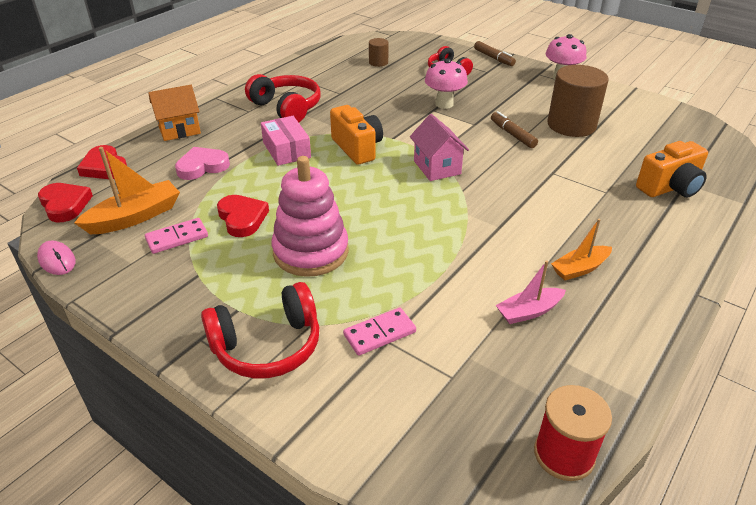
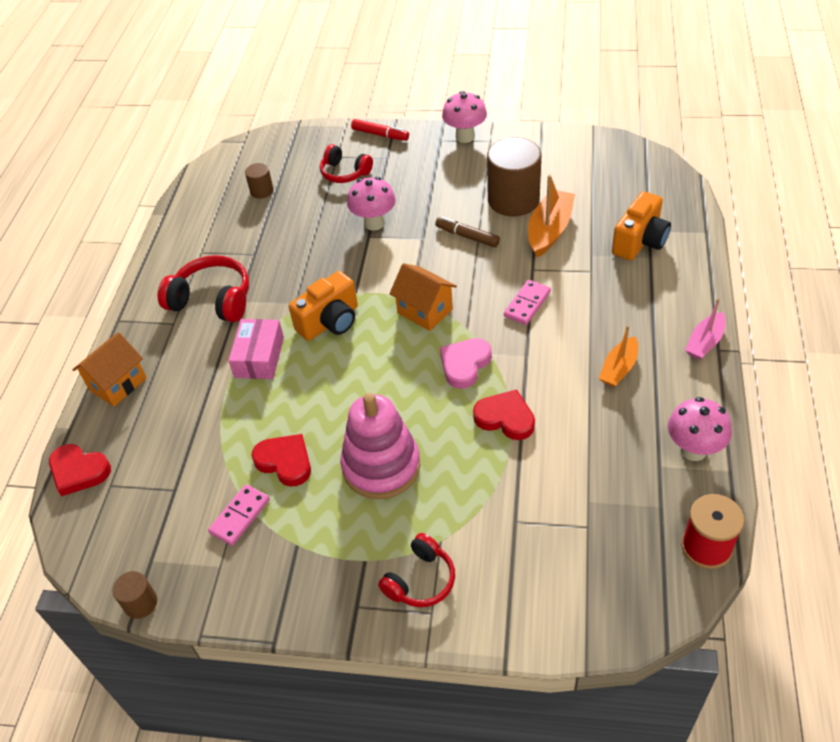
camera: 25 degrees left, 10 degrees up
pink mouse [37,240,76,275] -> brown cylinder [112,571,157,619]
red heart [38,183,93,222] -> red heart moved to [473,389,535,440]
orange boat [74,147,180,234] -> orange boat moved to [528,175,575,257]
pink heart [175,147,230,180] -> pink heart moved to [440,338,492,389]
red headphones [201,282,319,379] -> red headphones [378,533,455,607], size x0.66
pink box [261,116,311,166] -> pink box turned 60 degrees clockwise [228,319,284,379]
orange camera [330,105,383,165] -> orange camera turned 105 degrees clockwise [289,271,358,341]
pink domino [343,308,416,356] -> pink domino moved to [504,280,551,325]
pink house [410,114,469,181] -> orange house [389,263,457,331]
brown marker [474,41,516,66] -> red marker [351,119,409,141]
pink boat [496,261,566,324] -> pink boat moved to [685,299,726,360]
none -> pink mushroom [668,397,732,461]

